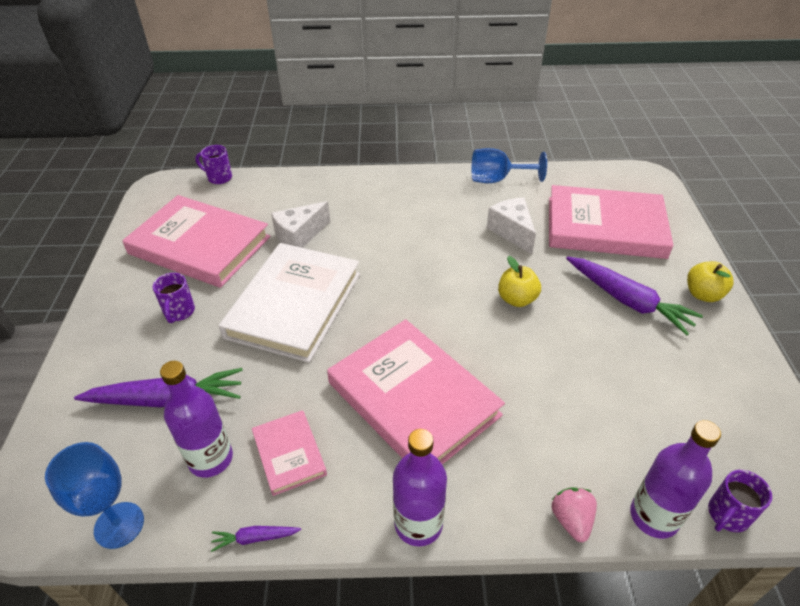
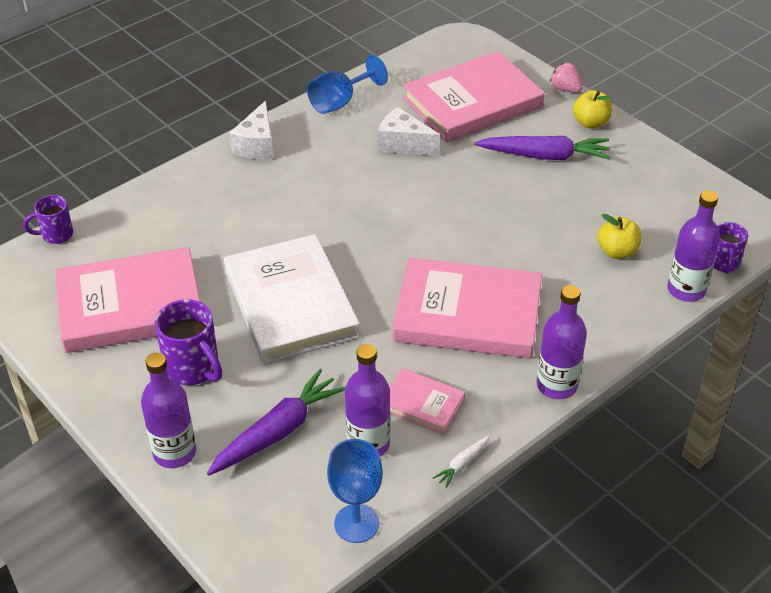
camera: 40 degrees left, 0 degrees up
purple mug [153,273,195,323] -> purple mug [155,299,222,385], size x1.59
purple carrot [211,526,301,552] -> white carrot [433,435,490,488]
white cheese [271,201,330,248] -> white cheese moved to [229,101,274,160]
yellow apple [498,256,541,307] -> yellow apple moved to [598,214,641,259]
pink strawberry [551,488,597,542] -> pink strawberry moved to [550,63,583,93]
none -> purple bottle [141,353,196,468]

